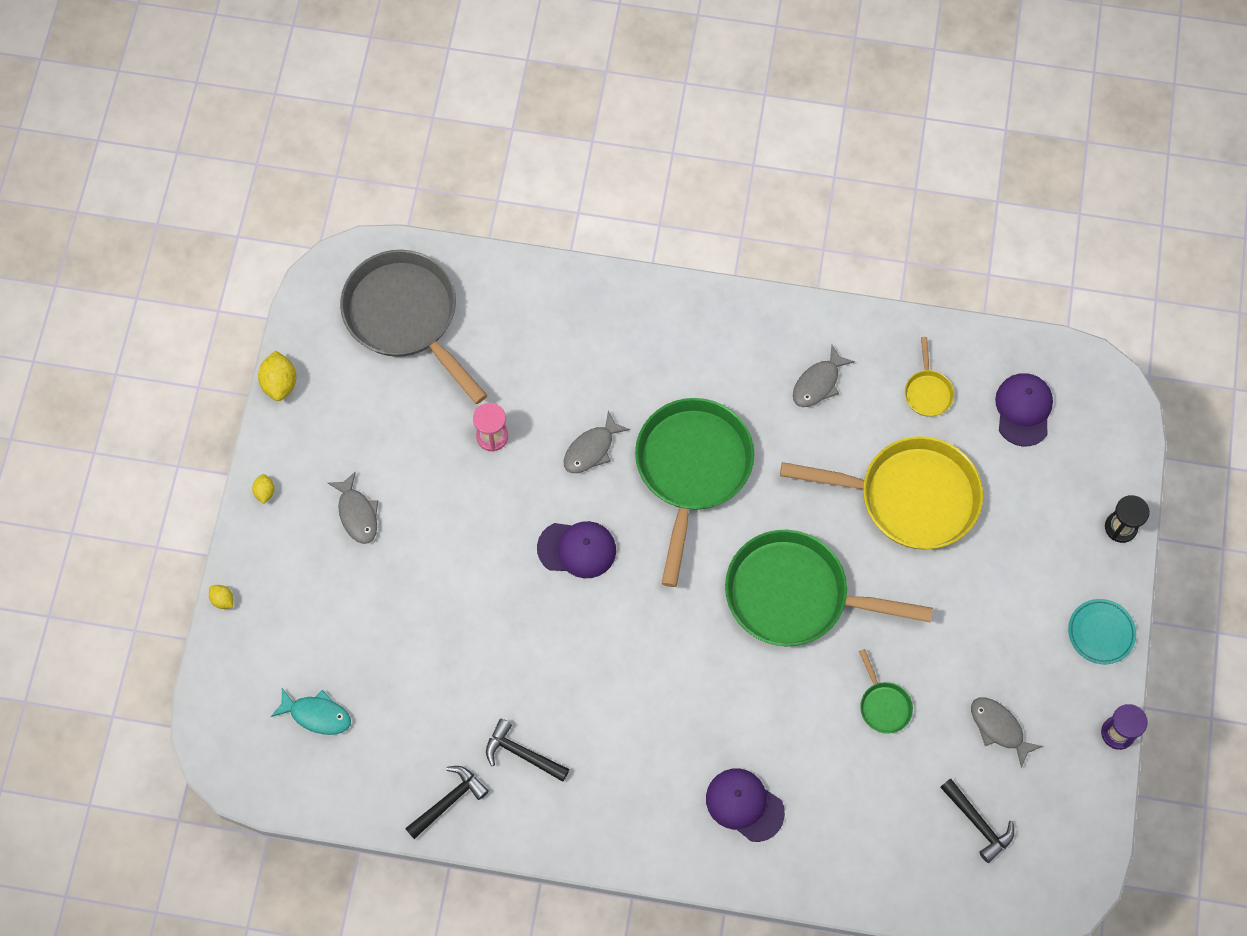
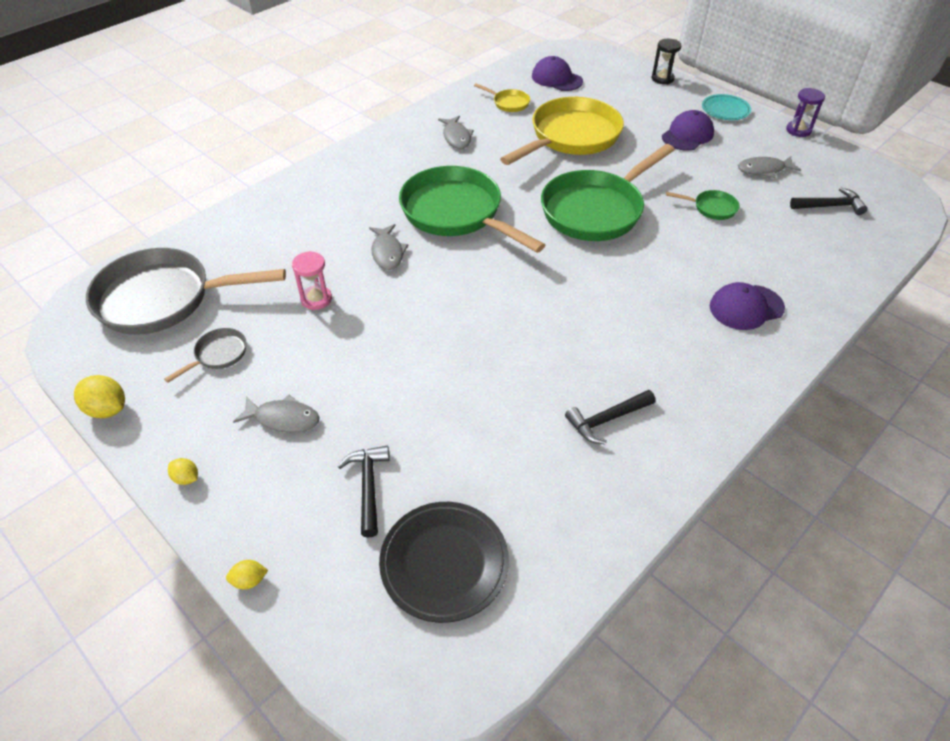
camera: 55 degrees left, 20 degrees down
turquoise fish [271,688,351,735] -> black plate [379,502,509,623]
black hammer [405,766,489,839] -> black hammer moved to [337,446,390,538]
purple cap [537,521,616,578] -> purple cap moved to [662,110,714,151]
none -> grey pan [164,328,247,383]

